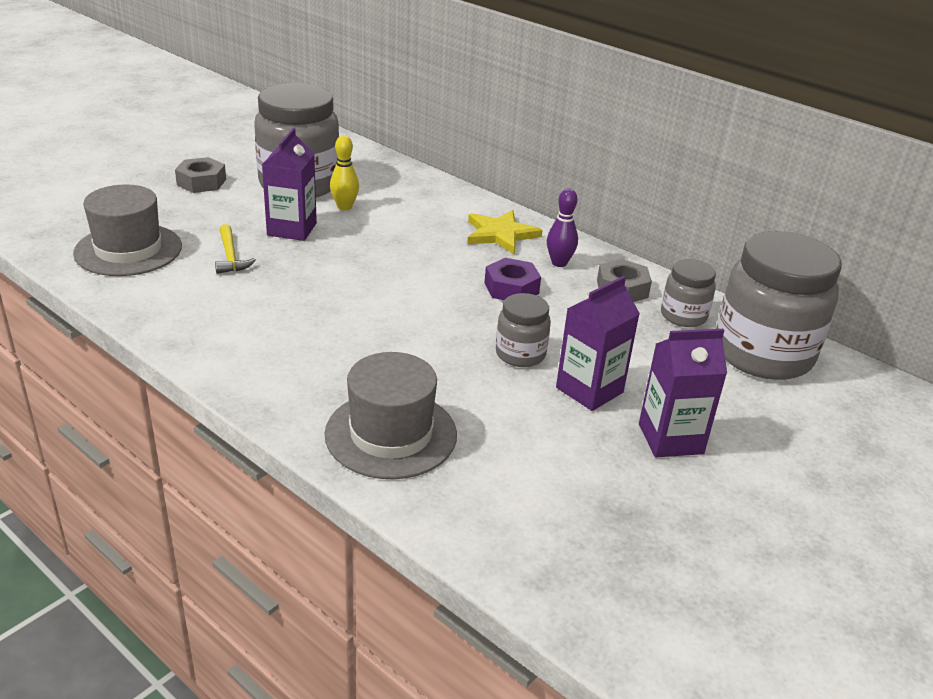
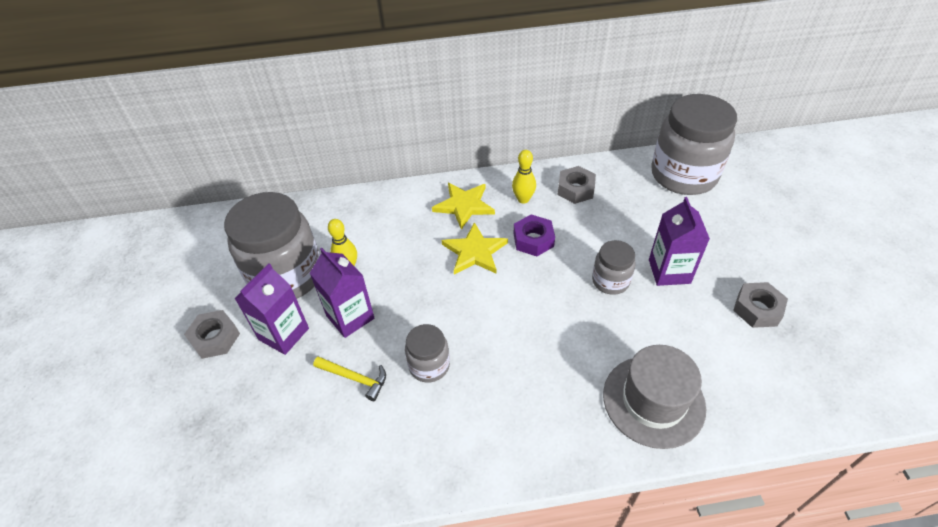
camera: 45 degrees left, 15 degrees up
grey hat [73,184,182,276] -> none
purple bowling pin [547,188,578,267] -> yellow bowling pin [512,150,536,204]
purple carton [639,329,727,457] -> purple carton moved to [234,263,309,355]
grey jar [661,259,716,327] -> grey jar moved to [405,324,450,383]
none -> yellow star [442,222,508,274]
none -> grey nut [733,282,788,328]

